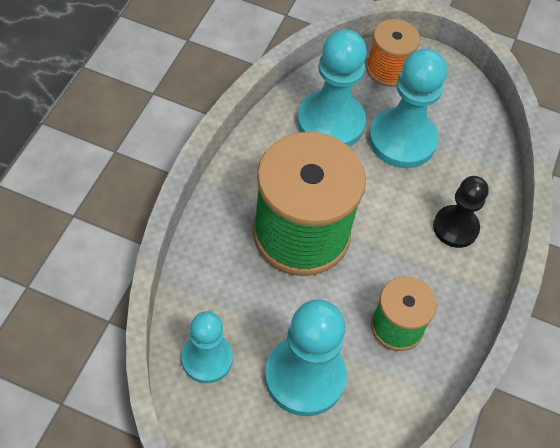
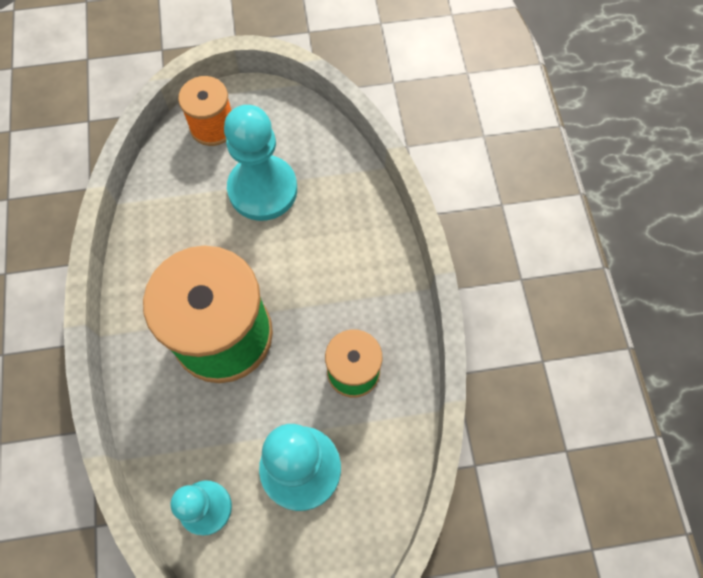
camera: 25 degrees left, 10 degrees up
turquoise pawn [297,29,367,147] -> none
black pawn [433,176,489,248] -> none

